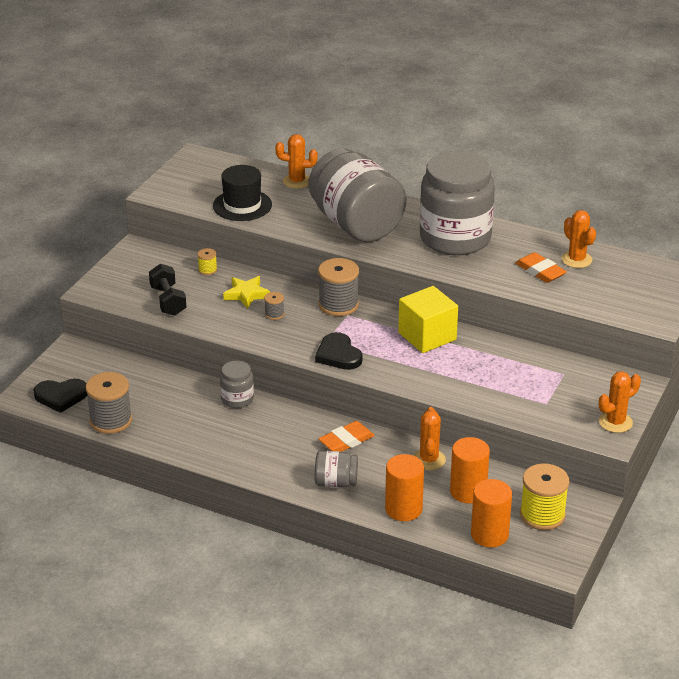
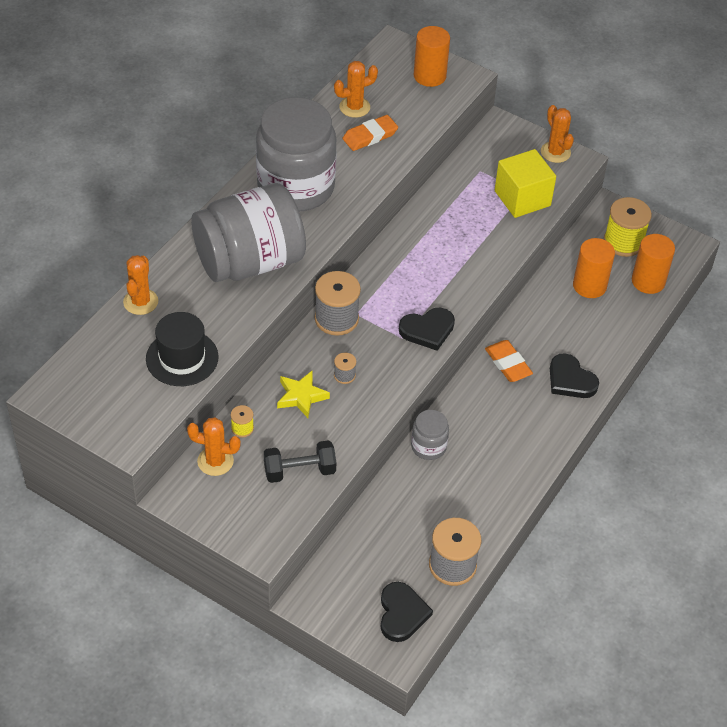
camera: 85 degrees left, 15 degrees up
grey jar [315,451,358,488] -> black heart [550,353,599,398]
orange cylinder [385,454,424,521] -> orange cylinder moved to [414,26,450,87]
yellow cube [398,286,458,353] -> yellow cube moved to [495,149,556,218]
orange cactus [413,407,446,470] -> orange cactus moved to [187,417,241,476]

